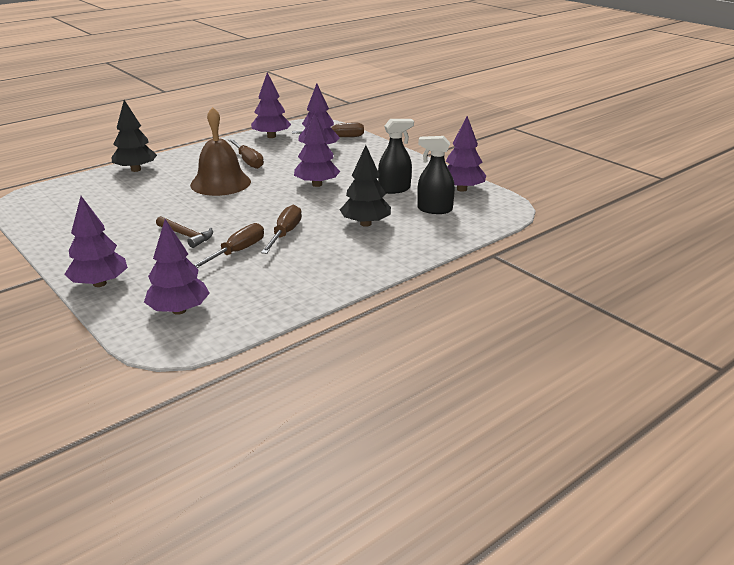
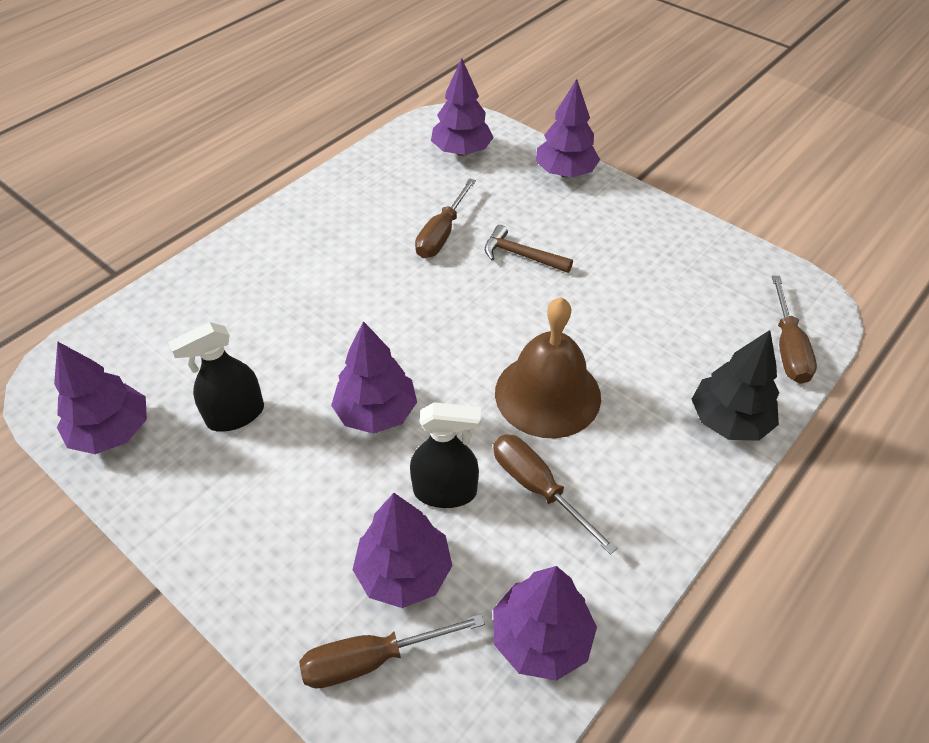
camera: 170 degrees right, 20 degrees up
brown screwdriver [261,205,302,254] -> brown screwdriver moved to [772,276,817,384]
black tree [340,145,391,227] -> none
black spray bottle [417,136,455,214] -> black spray bottle moved to [410,402,481,508]

